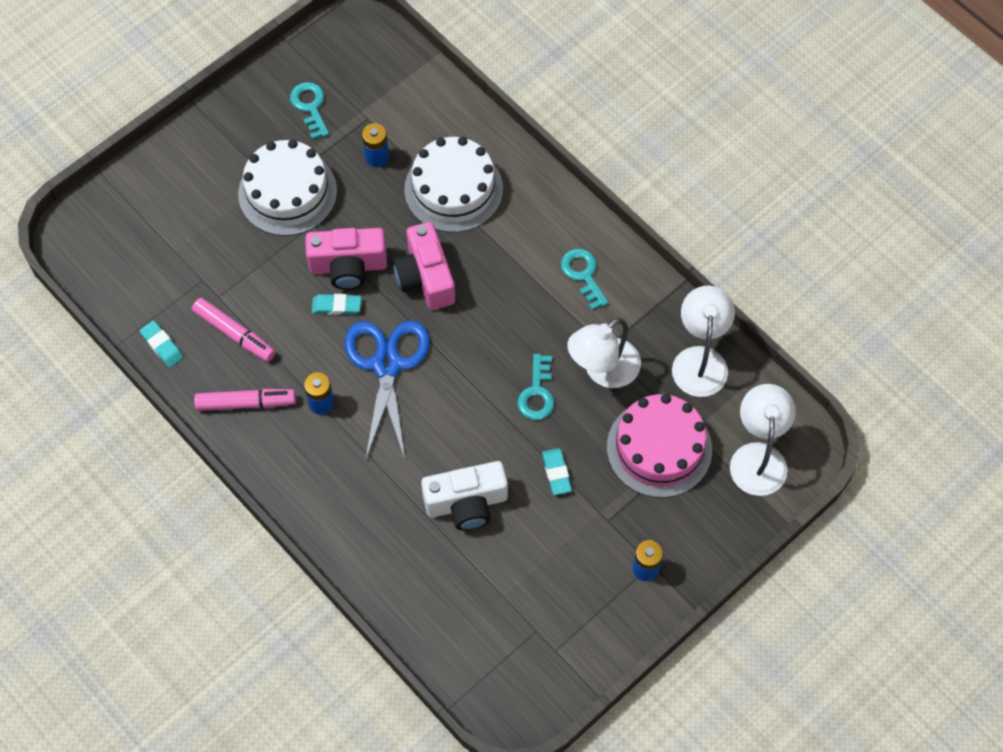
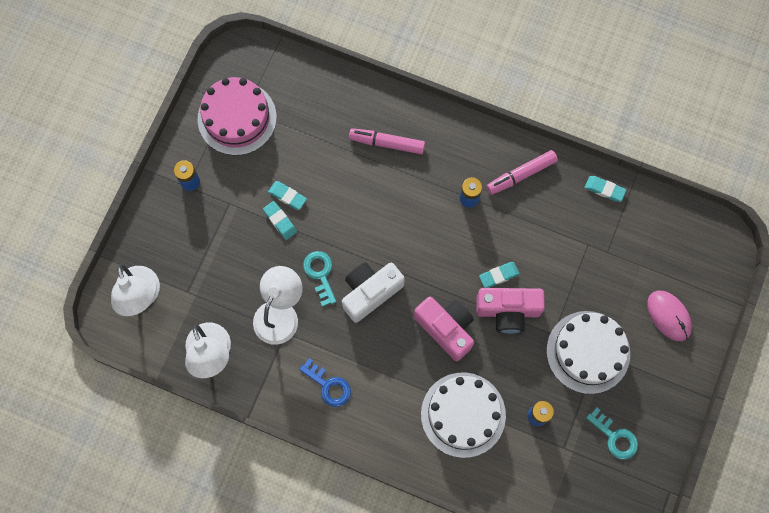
camera: 155 degrees right, 10 degrees up
pink marker [192,298,276,362] -> pink marker moved to [349,128,425,154]
pink camera [305,228,387,290] -> pink camera turned 150 degrees counterclockwise [476,288,545,334]
blue scissors [345,321,430,460] -> none
white camera [421,461,508,530] -> white camera moved to [342,263,405,323]
turquoise key [561,249,609,310] -> blue key [299,358,351,407]
pink cake [607,394,712,498] -> pink cake moved to [198,77,277,155]
none -> turquoise eraser [268,181,307,210]
none -> pink mouse [647,291,692,341]

